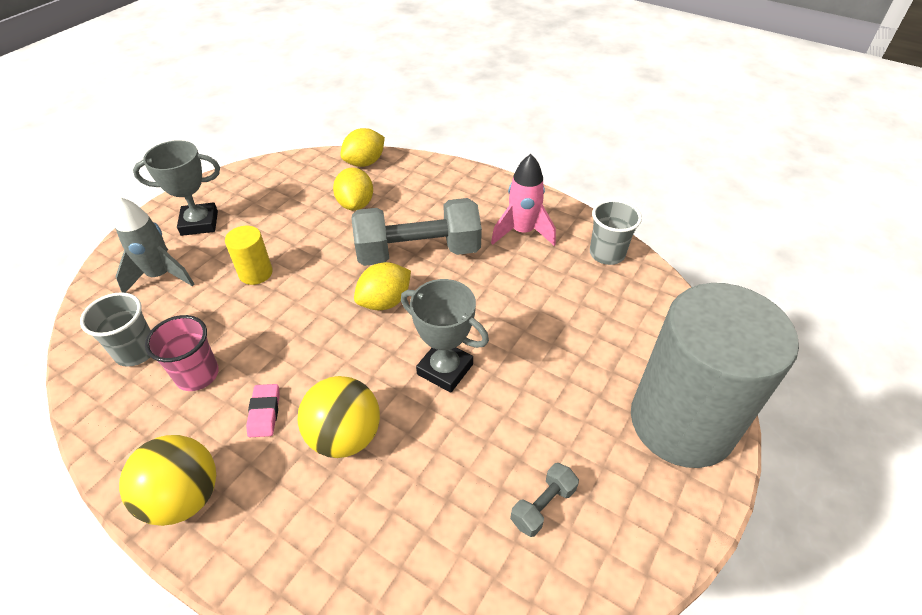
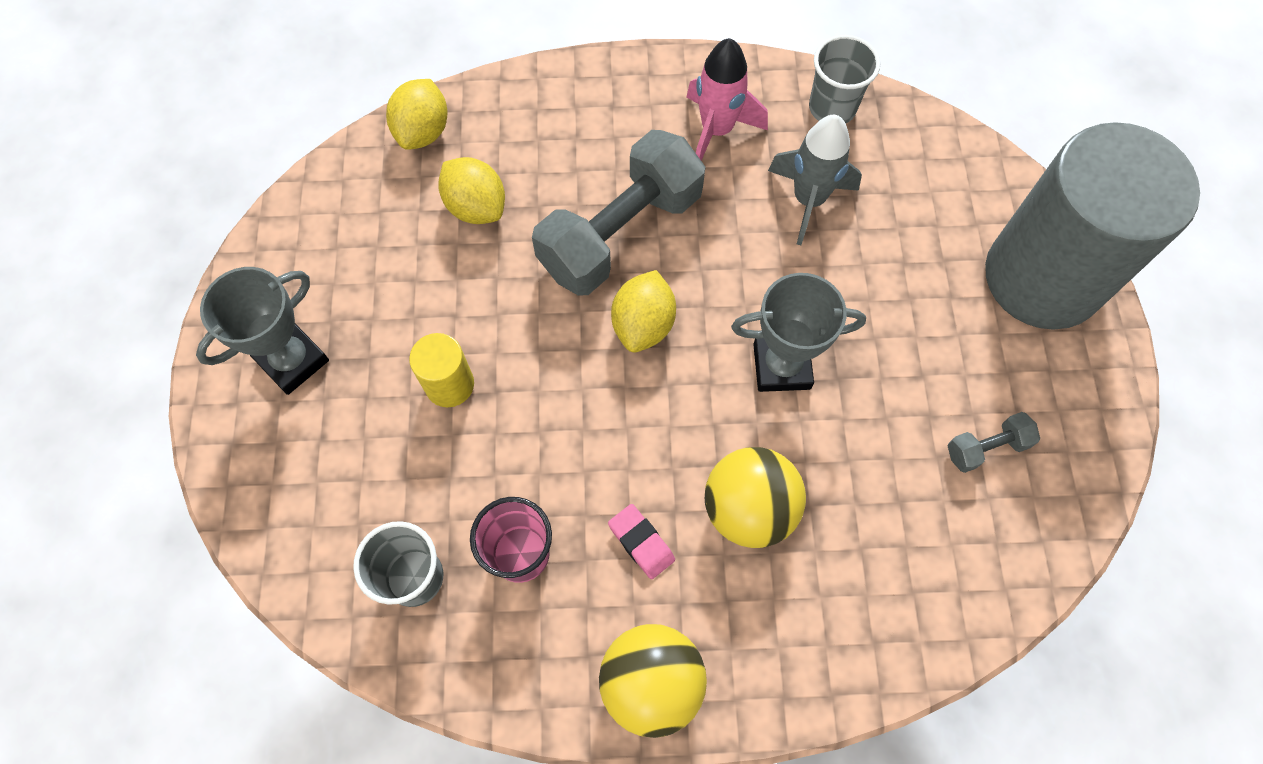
camera: 35 degrees left, 20 degrees up
grey rocket [114,197,194,293] -> grey rocket moved to [768,115,862,245]
grey dumbbell [510,463,579,537] -> grey dumbbell turned 60 degrees clockwise [947,412,1040,473]

